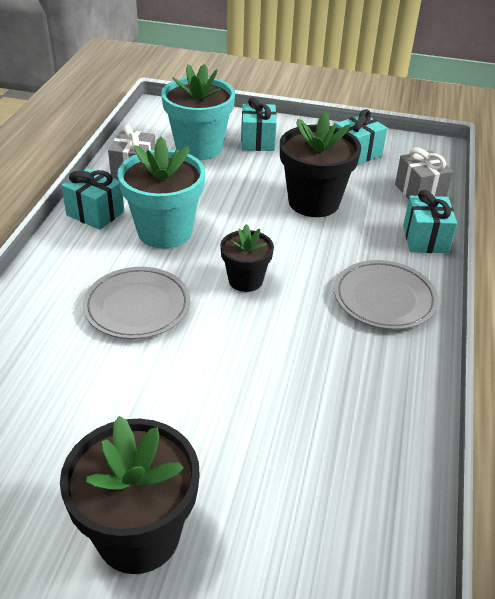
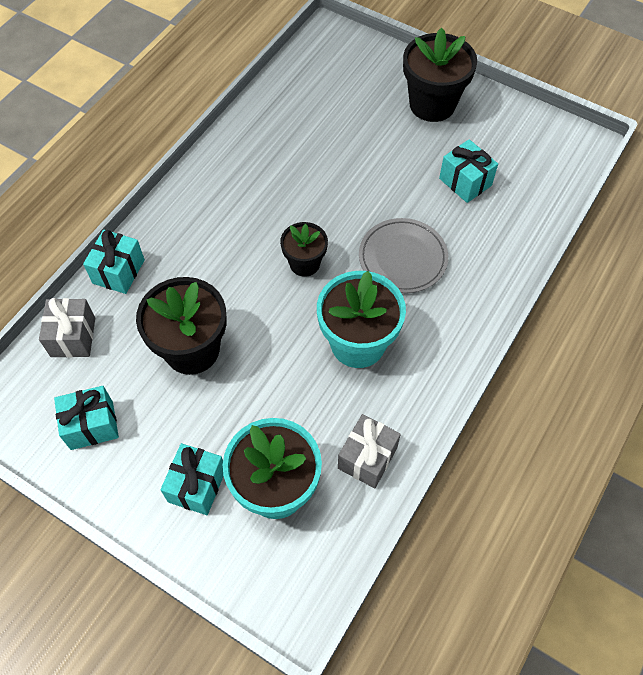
camera: 160 degrees left, 20 degrees up
turquoise gift [61,168,124,230] -> turquoise gift moved to [439,139,498,203]
grey plate [334,260,438,330] -> none

